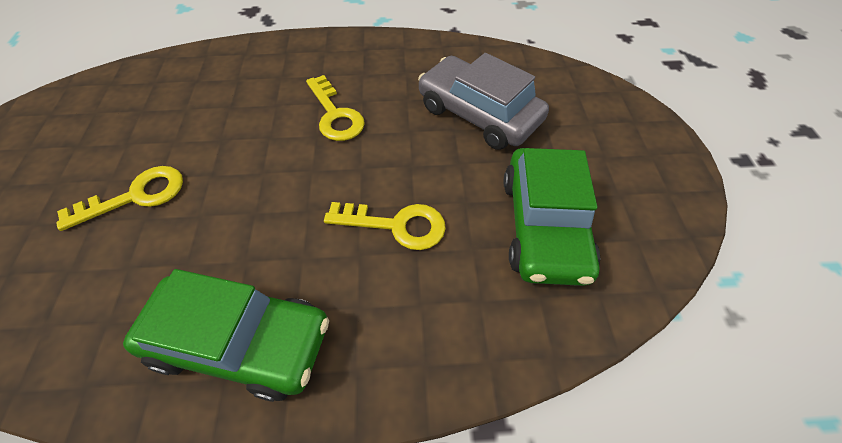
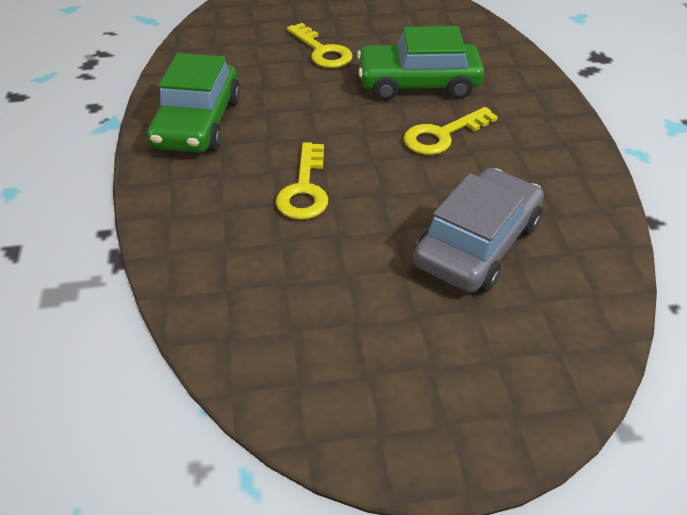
camera: 85 degrees right, 10 degrees down
green car [504,148,600,286] -> green car moved to [357,26,485,100]

